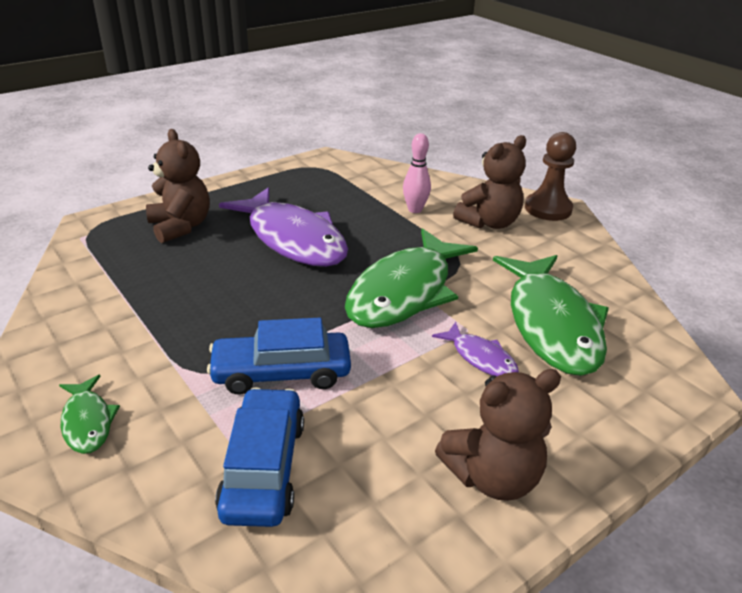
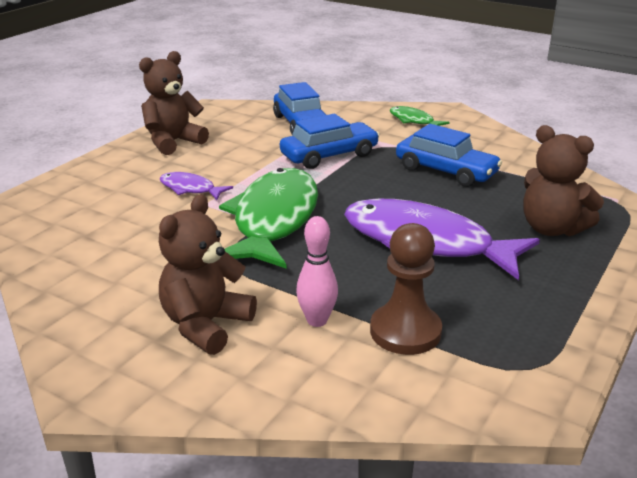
camera: 160 degrees right, 5 degrees down
green fish [493,255,609,376] -> none
brown pawn [525,132,576,221] -> brown pawn moved to [370,223,442,355]
none -> blue car [396,124,502,187]

